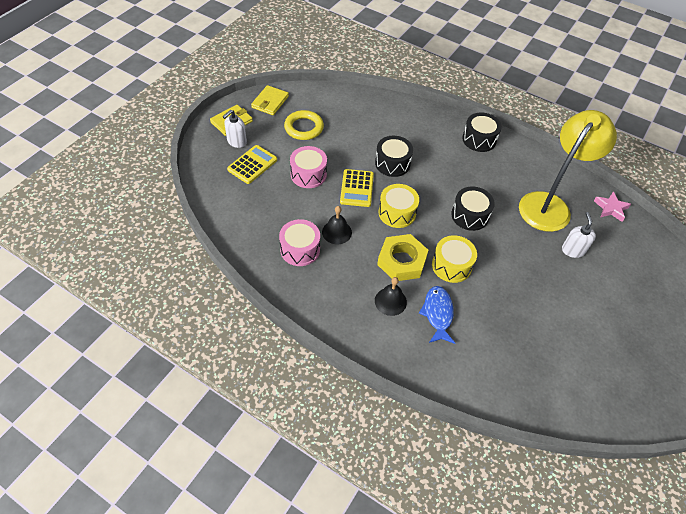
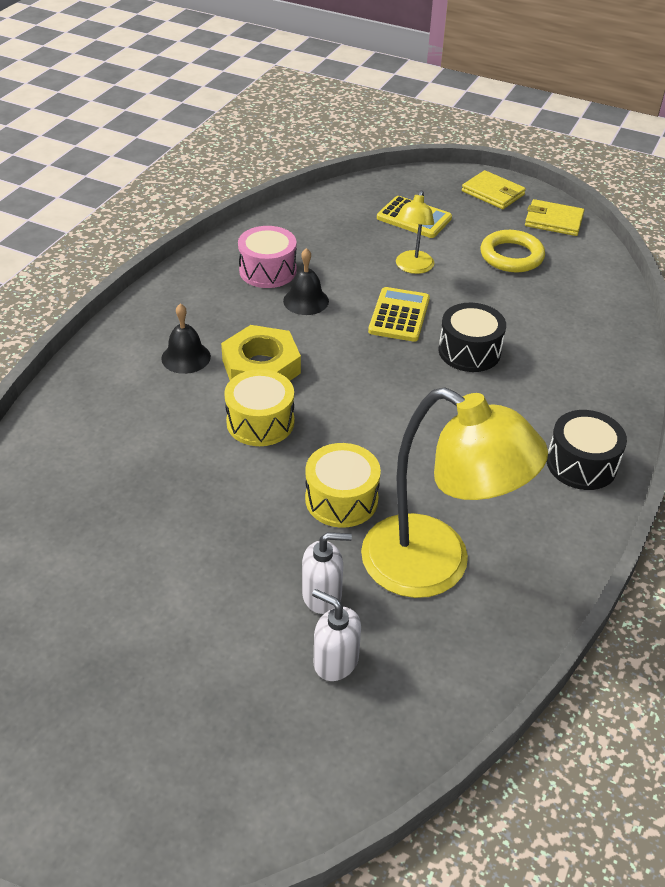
camera: 85 degrees right, 10 degrees down
white soap dispenser [223,110,247,148] -> white soap dispenser moved to [312,589,361,681]
pink drum [290,146,327,188] -> yellow lamp [396,190,434,274]
yellow calculator [340,169,374,207] -> yellow calculator turned 105 degrees clockwise [368,287,430,342]
yellow drum [379,184,419,228] -> yellow drum moved to [305,443,381,528]
blue fish [419,286,455,344] -> none
black drum [451,186,495,231] -> none
pink star [594,191,631,222] -> none

